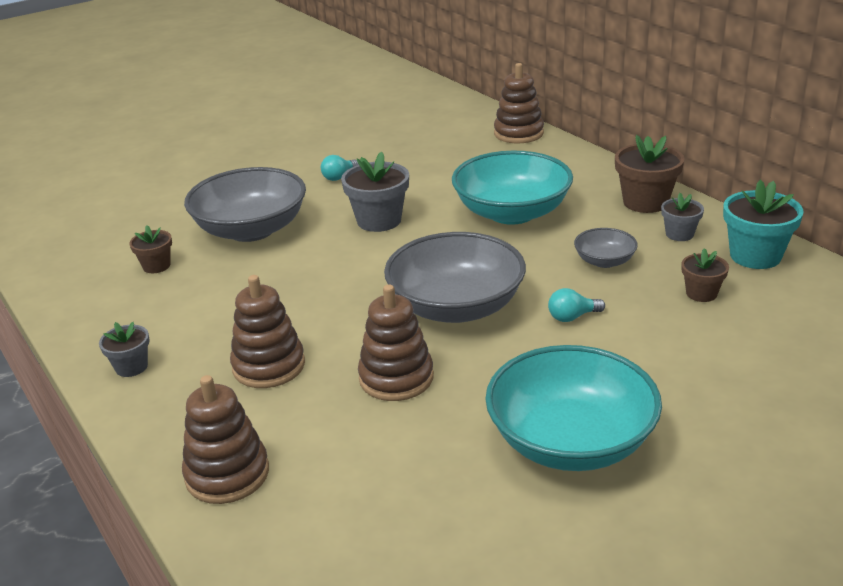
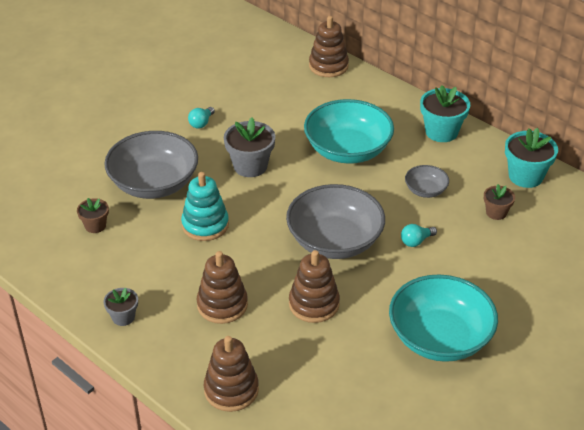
camera: 15 degrees left, 10 degrees up
brown flower pot [615,135,685,213] -> turquoise flower pot [420,85,470,142]
grey flower pot [661,193,704,241] -> none
none -> turquoise stacking toy [181,172,229,241]

